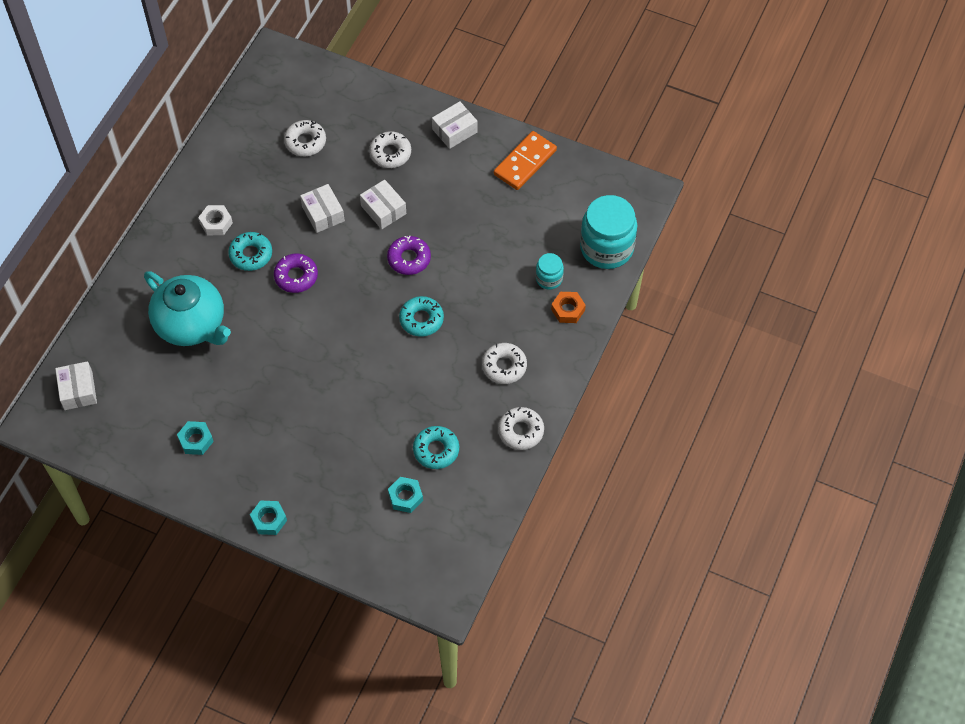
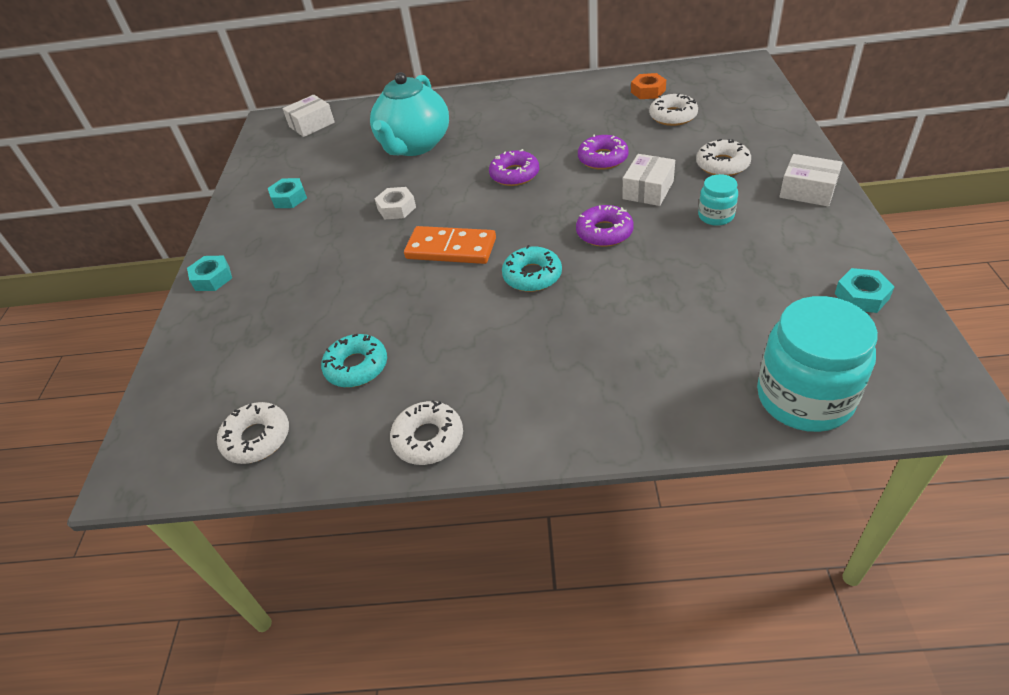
camera: 70 degrees right, 15 degrees down
white nut [198,205,233,235] -> white nut moved to [375,187,416,219]
turquoise donut [228,232,272,271] -> none
white box [300,184,345,233] -> purple donut [578,134,629,170]
turquoise nut [388,477,423,513] -> turquoise nut moved to [835,268,895,313]
white donut [482,343,527,384] -> white donut moved to [217,402,289,464]
orange domino [494,131,557,190] -> orange domino moved to [404,226,496,264]
turquoise jar [536,253,564,290] -> turquoise jar moved to [698,174,738,226]
orange nut [551,292,586,323] -> orange nut moved to [631,73,666,99]

